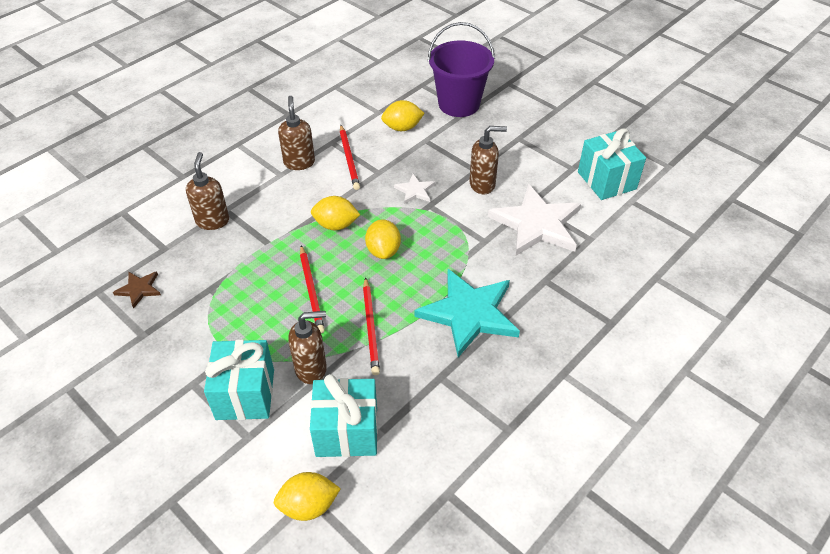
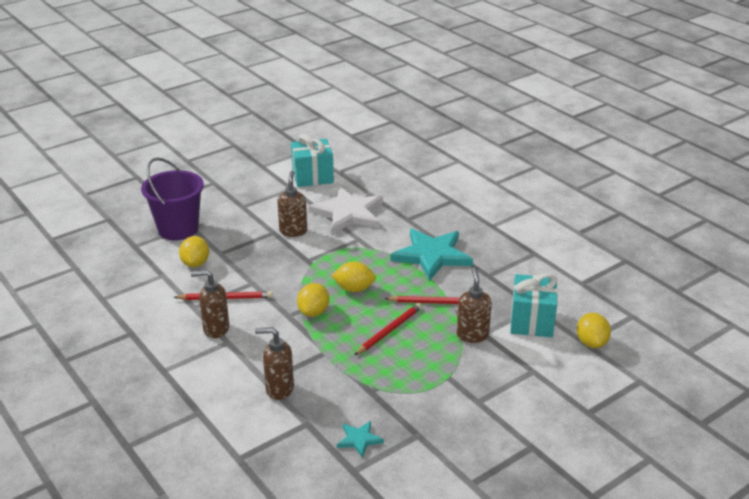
camera: 80 degrees left, 15 degrees down
brown star [113,271,161,309] -> turquoise star [337,421,384,458]
turquoise gift [204,340,274,420] -> none
red pencil [300,245,325,333] -> red pencil turned 45 degrees counterclockwise [355,303,422,355]
white star [394,174,435,204] -> none

